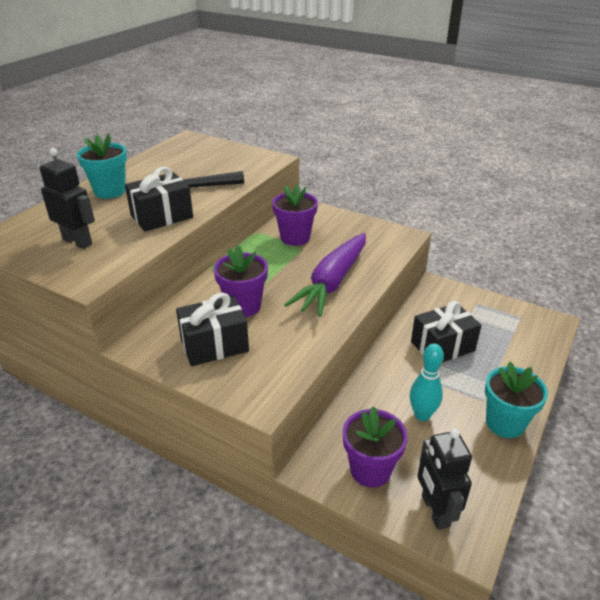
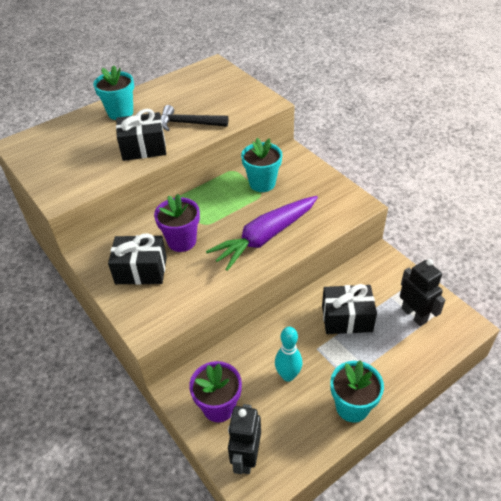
camera: 25 degrees right, 10 degrees up
black robot [40,148,95,249] -> black robot moved to [400,259,445,326]
purple flower pot [272,184,318,246] -> turquoise flower pot [241,138,282,192]

